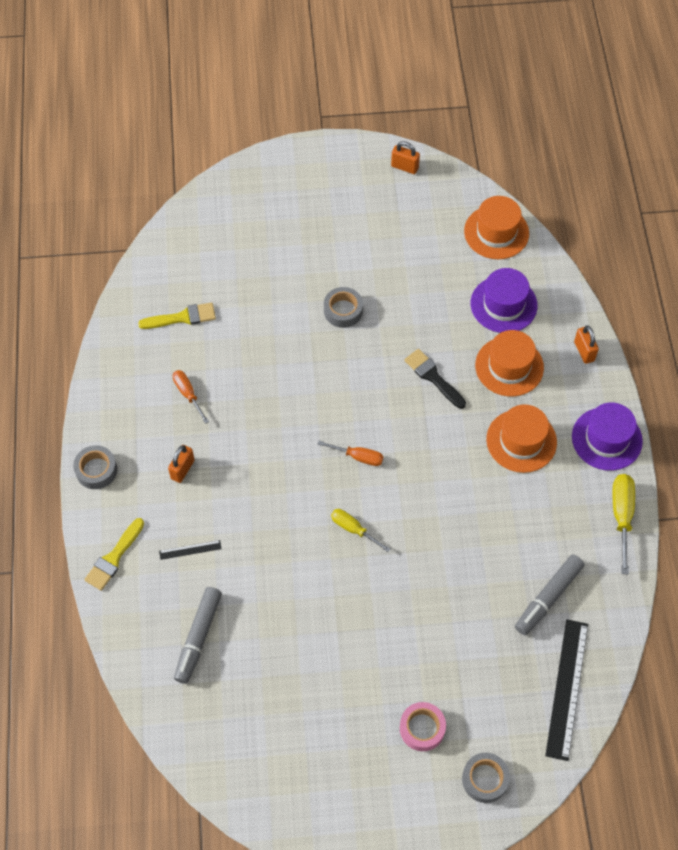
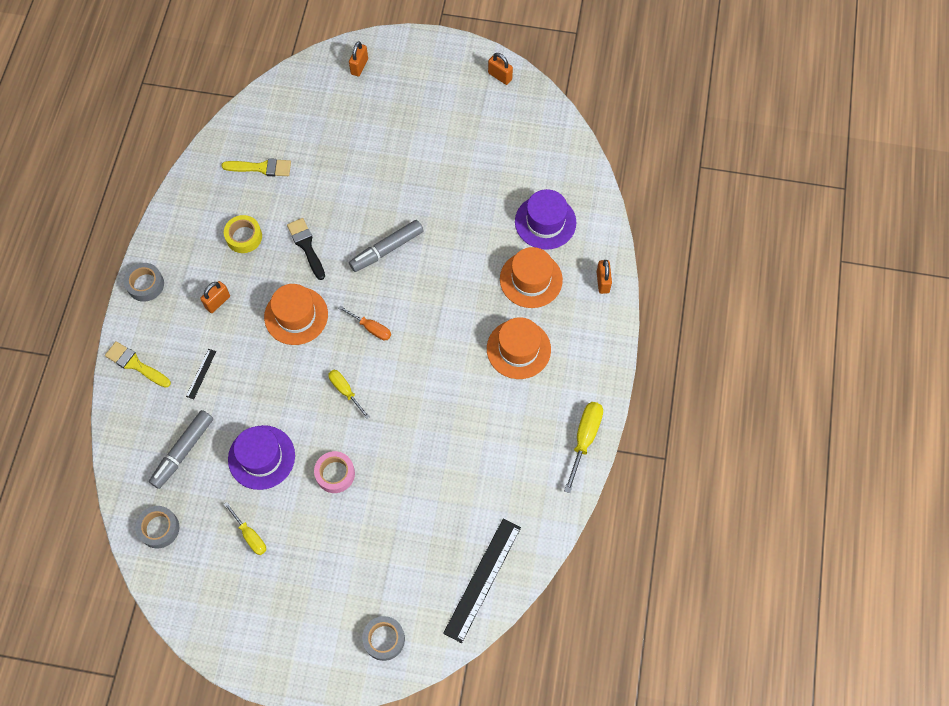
camera: 15 degrees right, 5 degrees up
yellow brush [84,518,144,591] -> yellow brush turned 75 degrees clockwise [105,341,171,388]
black ruler [159,540,222,560] -> black ruler turned 75 degrees counterclockwise [186,349,216,399]
orange screwdriver [173,370,209,424] -> yellow tape [224,215,262,253]
grey tape [324,287,363,328] -> grey tape moved to [136,506,179,549]
pink tape [400,702,446,751] -> pink tape moved to [314,451,355,493]
black brush [404,349,466,409] -> black brush moved to [287,218,325,280]
orange hat [464,196,529,259] -> orange hat moved to [264,284,328,345]
grey marker [515,555,584,635] -> grey marker moved to [349,220,423,272]
purple hat [572,403,643,471] -> purple hat moved to [228,425,295,490]
none -> yellow screwdriver [224,502,266,555]
none -> orange padlock [349,41,368,77]

